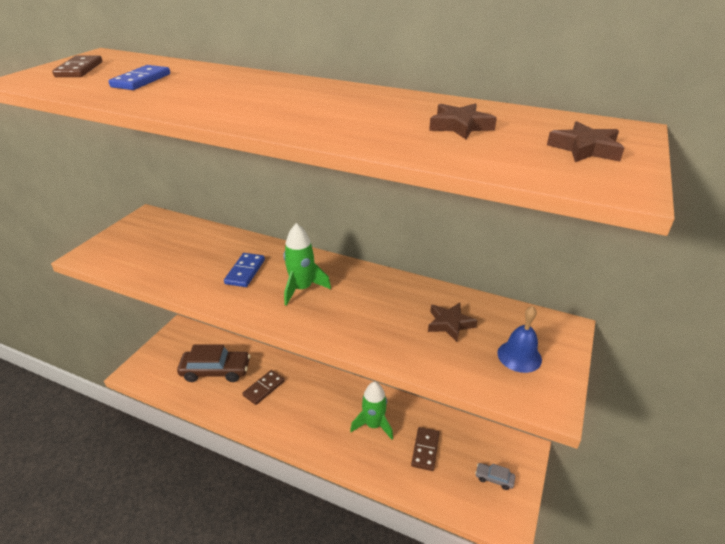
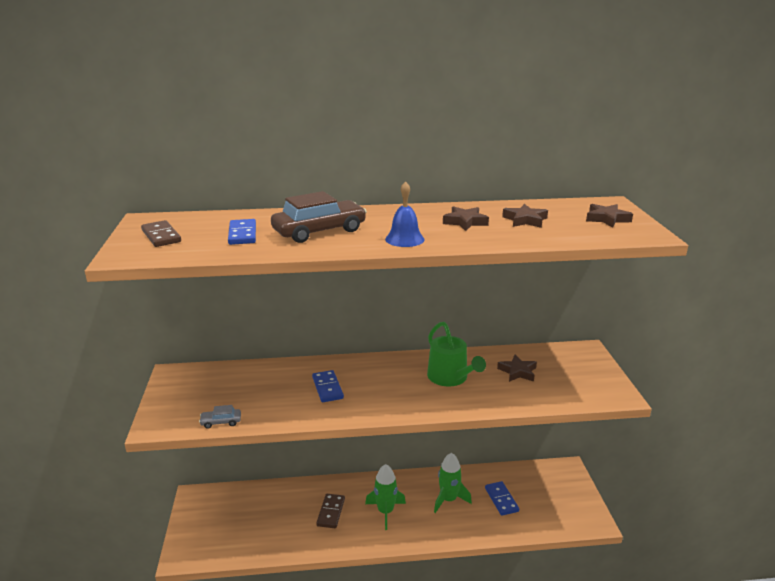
camera: 30 degrees left, 10 degrees down
brown car [177,345,250,382] -> brown car moved to [271,191,367,243]
green rocket [284,223,331,306] -> green rocket moved to [365,464,406,530]
brown domino [411,427,439,471] -> blue domino [485,481,519,516]
grey car [475,463,515,490] -> grey car moved to [199,405,241,429]
blue bell [497,306,542,373] -> blue bell moved to [385,181,424,247]
none -> green watering can [427,322,486,387]
none -> brown star [443,206,489,231]

